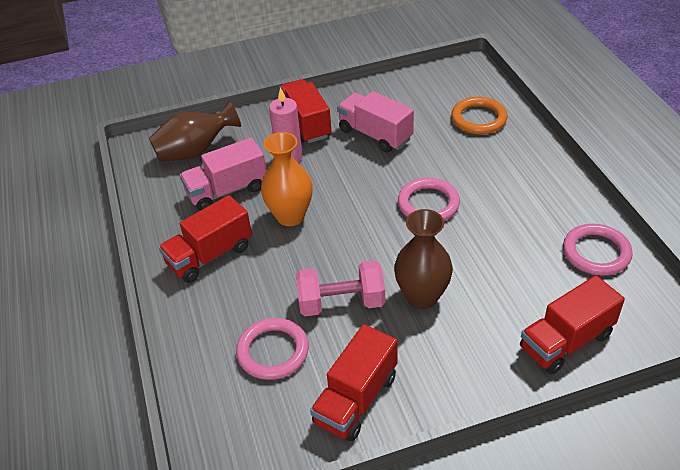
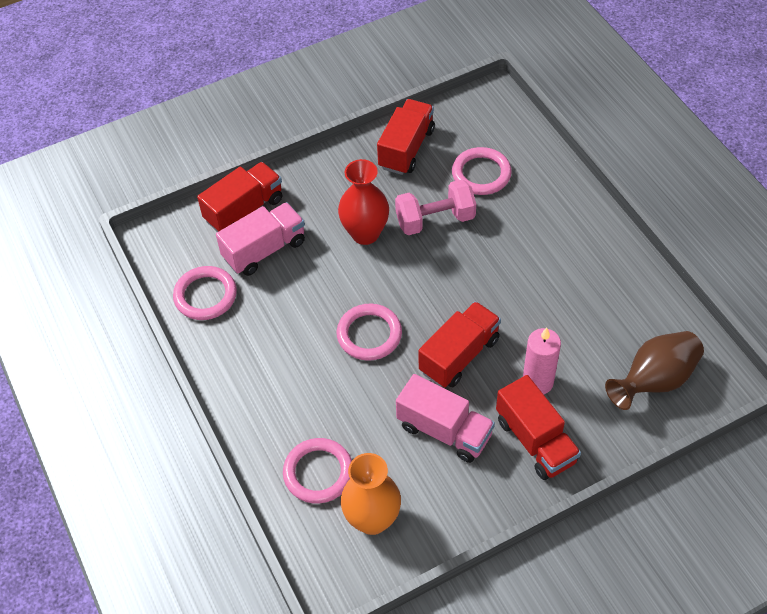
camera: 170 degrees right, 10 degrees up
red truck [159,195,252,283] -> red truck moved to [419,301,501,387]
pink truck [180,138,266,211] -> pink truck moved to [216,202,305,276]
orange vase [261,132,313,226] -> orange vase moved to [341,453,401,535]
brown vase [394,209,453,309] -> red vase [338,159,389,245]
orange ring [451,97,508,135] -> pink ring [283,438,352,504]

